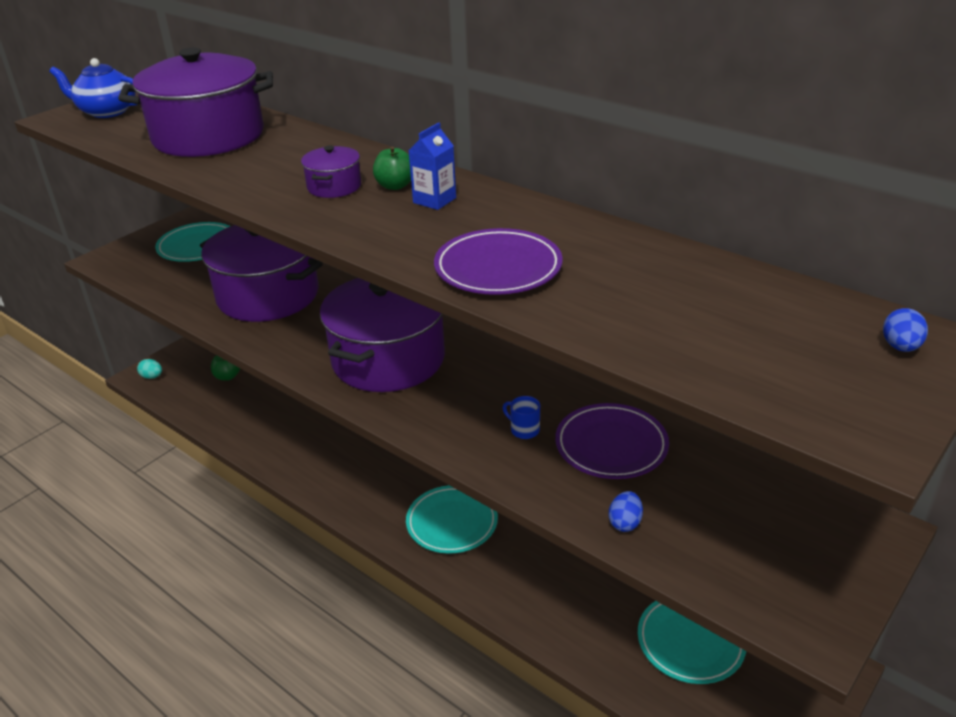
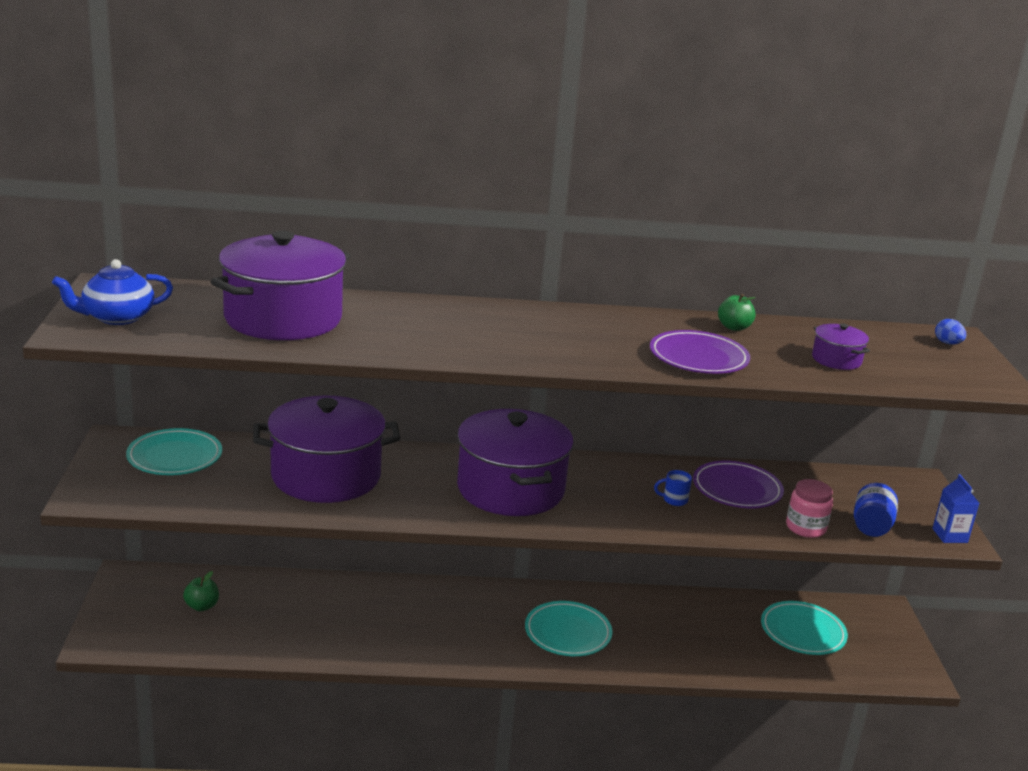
camera: 45 degrees left, 10 degrees down
turquoise egg [137,359,162,379] -> none
purple pot [301,145,361,198] -> purple pot moved to [812,323,870,370]
green apple [373,147,411,190] -> green apple moved to [718,294,756,331]
blue carton [408,122,456,210] -> blue carton moved to [932,474,979,543]
blue egg [609,491,643,532] -> pink jar [786,479,833,538]
none -> blue jar [854,483,898,537]

